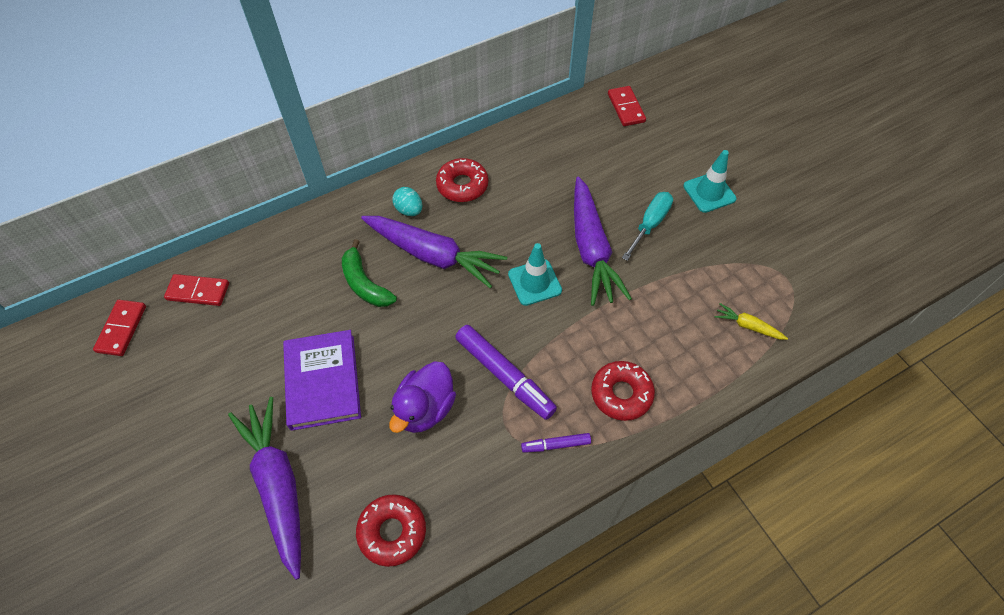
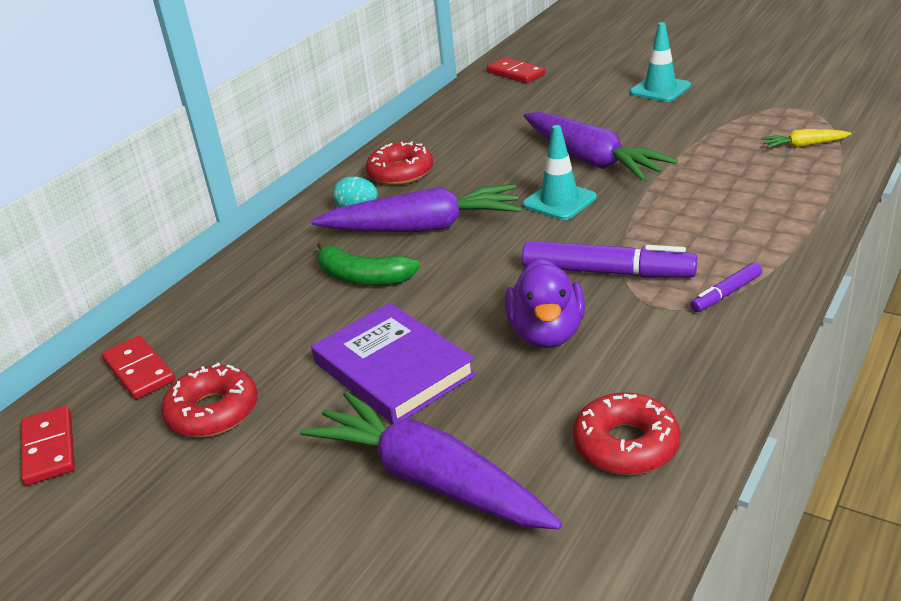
camera: 25 degrees left, 25 degrees down
red domino [164,274,229,306] -> red domino turned 75 degrees clockwise [102,336,175,399]
red donut [591,361,655,421] -> red donut moved to [161,363,258,437]
turquoise screwdriver [622,192,673,261] -> none

